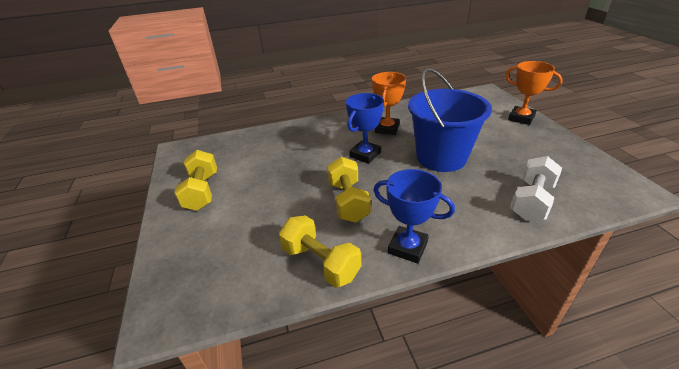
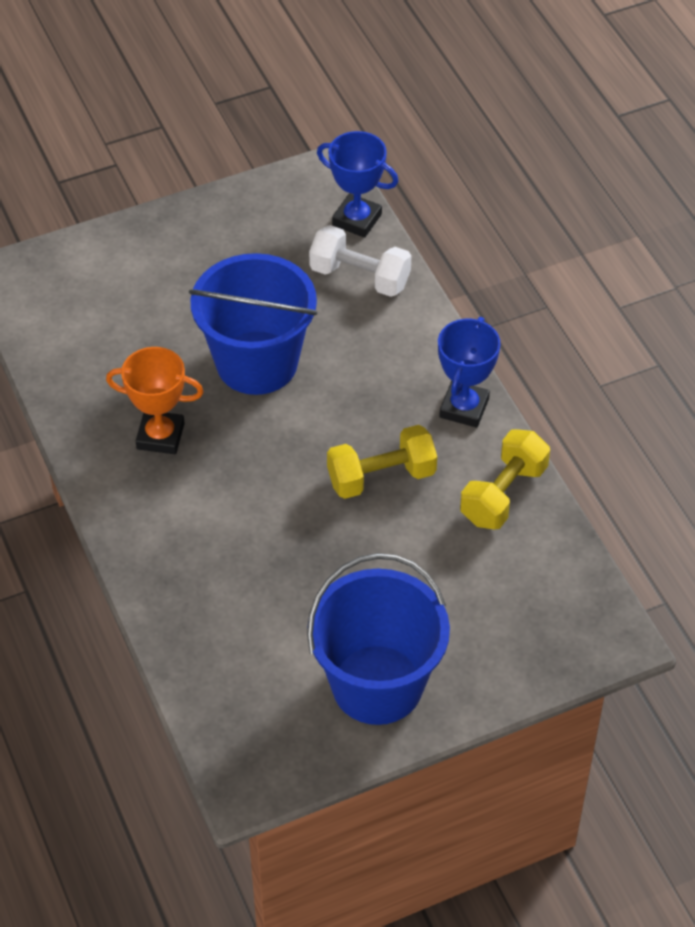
camera: 100 degrees left, 15 degrees up
yellow dumbbell [174,150,217,211] -> blue bucket [307,553,450,725]
blue trophy [346,93,384,164] -> blue trophy moved to [317,131,398,238]
orange trophy [505,61,563,125] -> none

